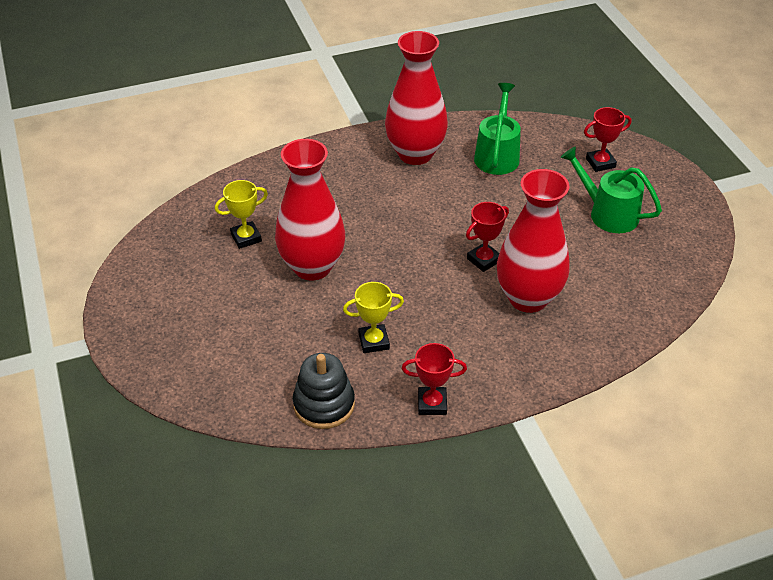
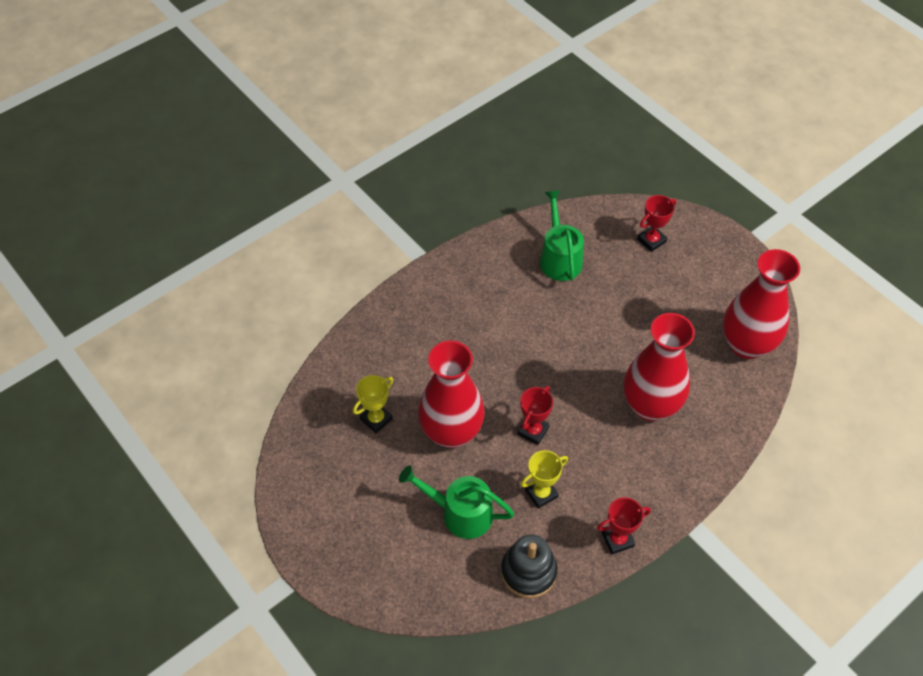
camera: 20 degrees left, 10 degrees up
red vase [385,31,448,165] -> red vase moved to [723,249,800,359]
red trophy [466,202,509,272] -> red trophy moved to [518,386,553,445]
green watering can [560,146,662,233] -> green watering can moved to [399,465,514,539]

